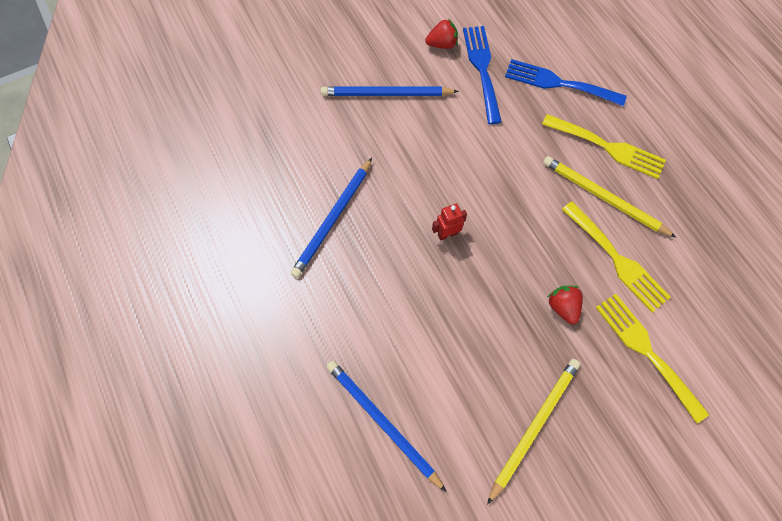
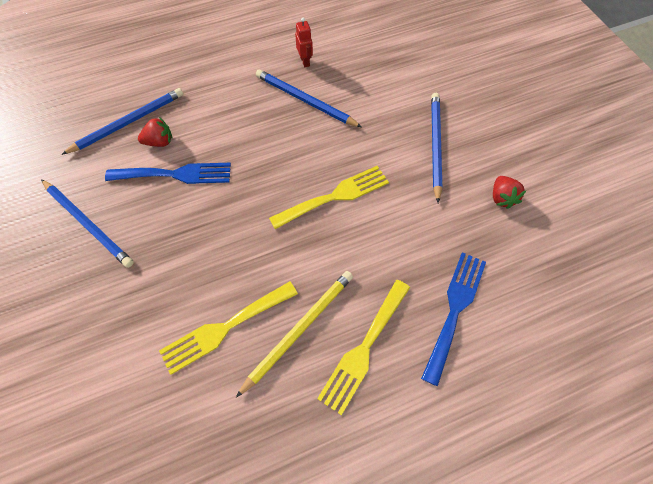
camera: 95 degrees right, 5 degrees down
red robot [432,203,467,241] -> red robot moved to [295,18,313,67]
blue fork [463,26,502,124] -> blue fork moved to [105,163,231,184]
yellow pencil [487,359,580,505] -> blue pencil [41,179,134,268]
red strawberry [548,286,583,324] -> red strawberry moved to [138,117,172,147]
yellow fork [595,294,709,423] -> yellow fork moved to [269,166,389,229]

